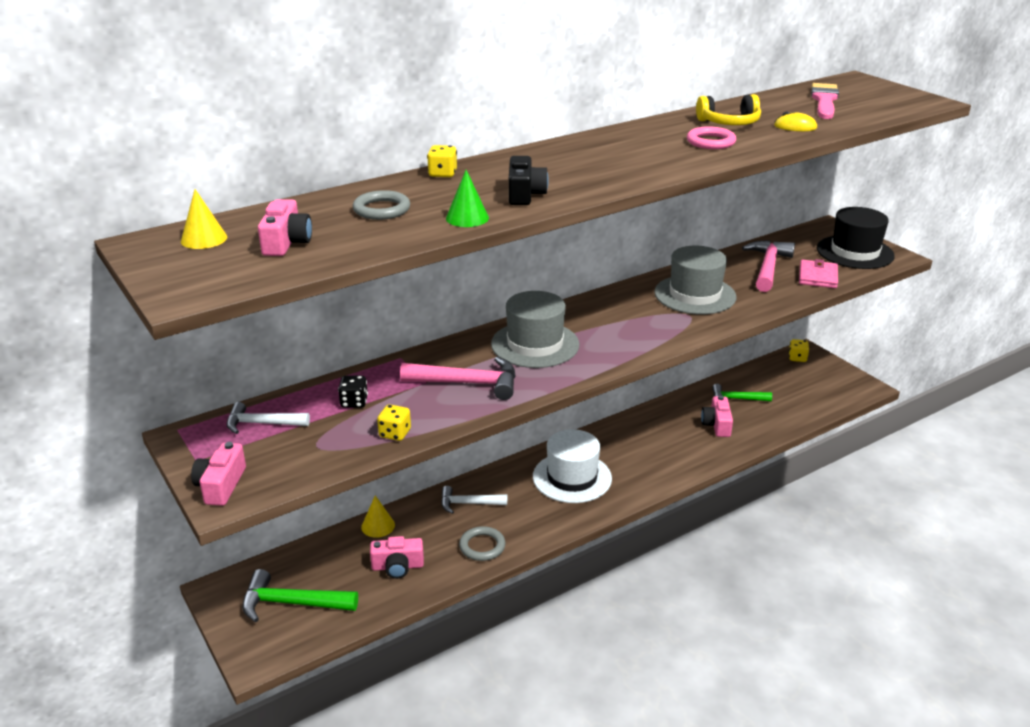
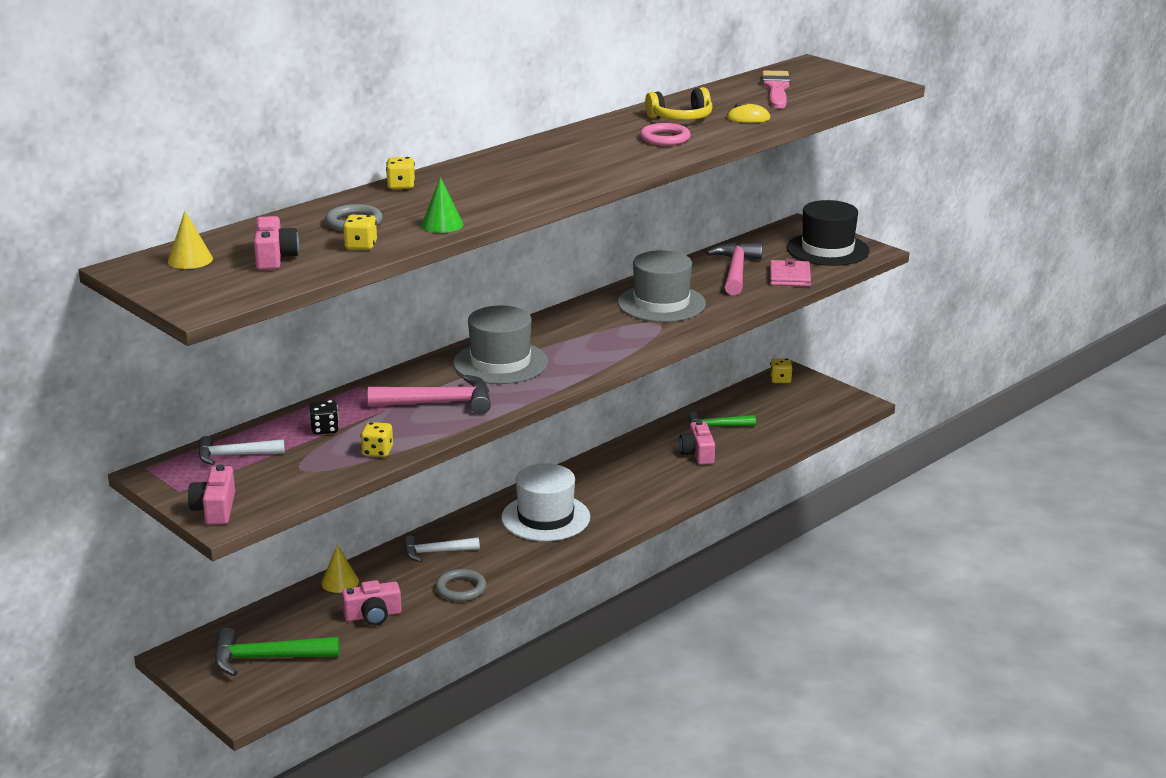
camera: 10 degrees left, 5 degrees down
black camera [508,156,549,205] -> none
none -> yellow dice [343,215,377,250]

